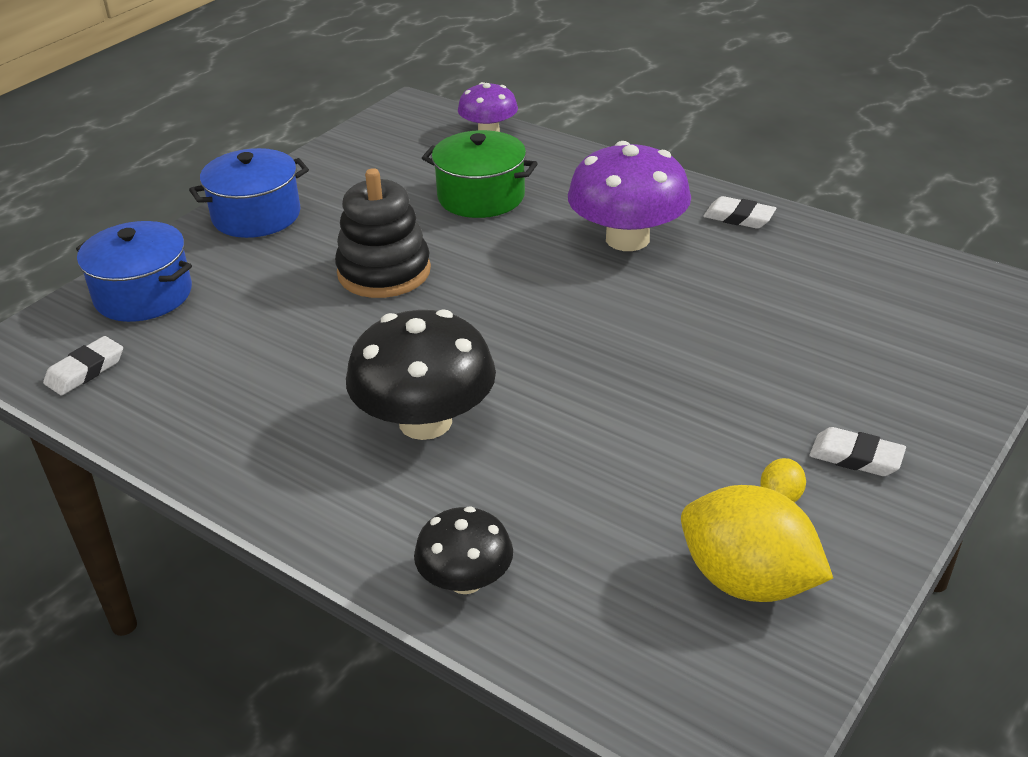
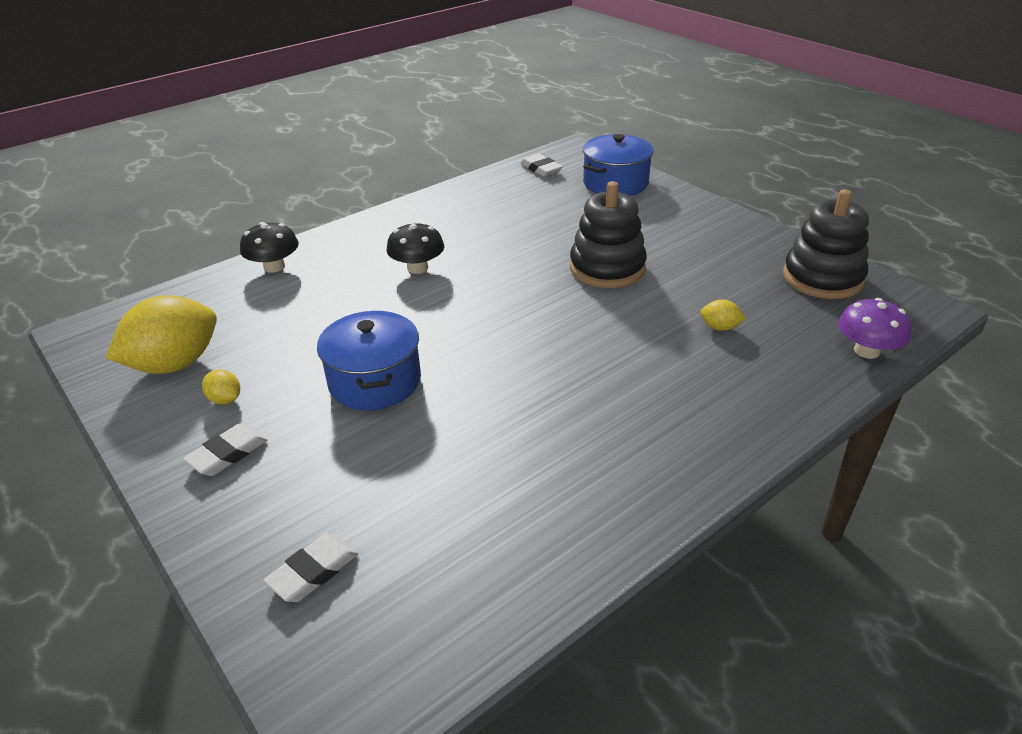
camera: 105 degrees right, 0 degrees up
blue pot [189,148,309,238] -> blue pot moved to [317,311,421,410]
black mushroom [346,310,496,440] -> black mushroom [387,222,444,274], size x0.58
green pot [422,130,538,218] -> yellow lemon [700,299,746,331]
purple mushroom [568,141,691,251] -> none
white eraser [703,196,776,229] -> white eraser moved to [264,533,358,602]
none -> black stacking toy [783,189,869,299]

